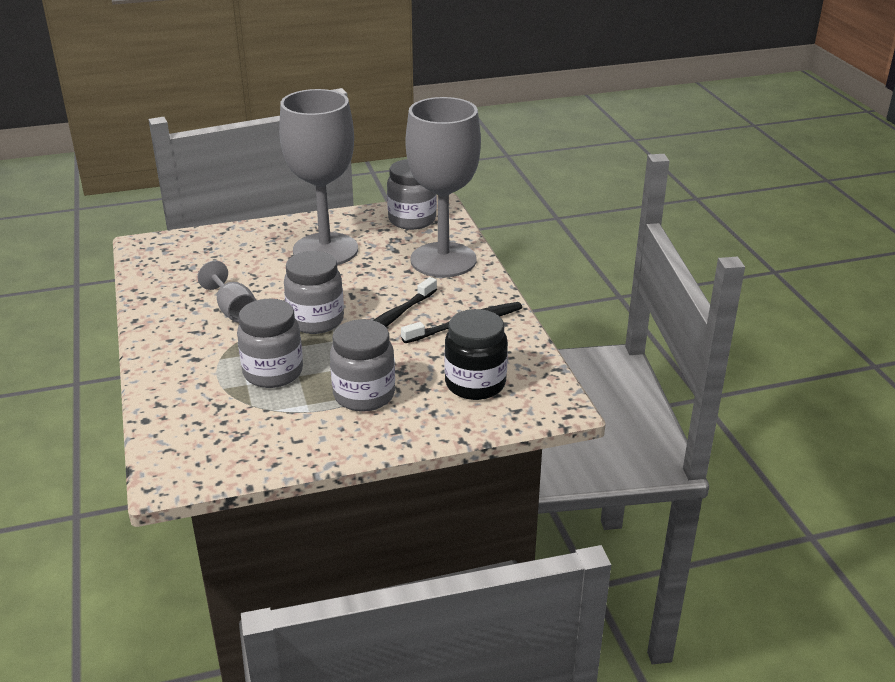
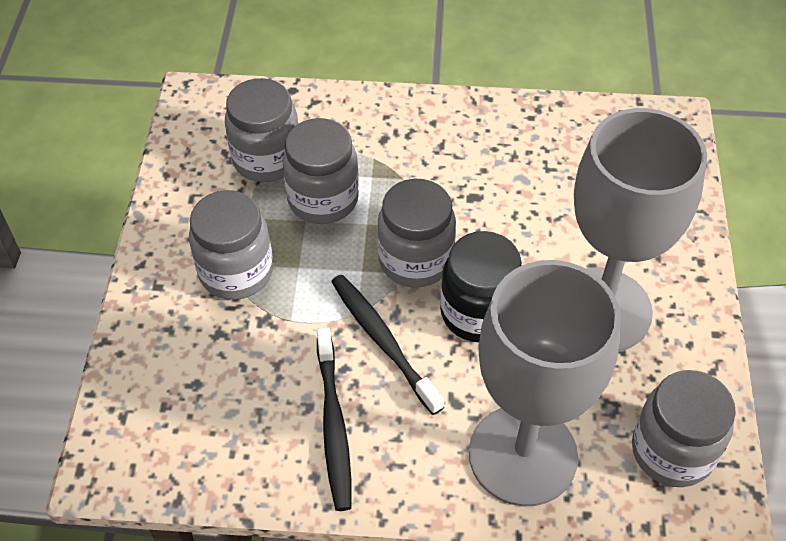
camera: 110 degrees right, 20 degrees up
grey goblet [198,261,256,323] -> none
black jar [445,309,508,400] -> black jar moved to [440,231,521,342]
none -> grey jar [225,78,299,182]

